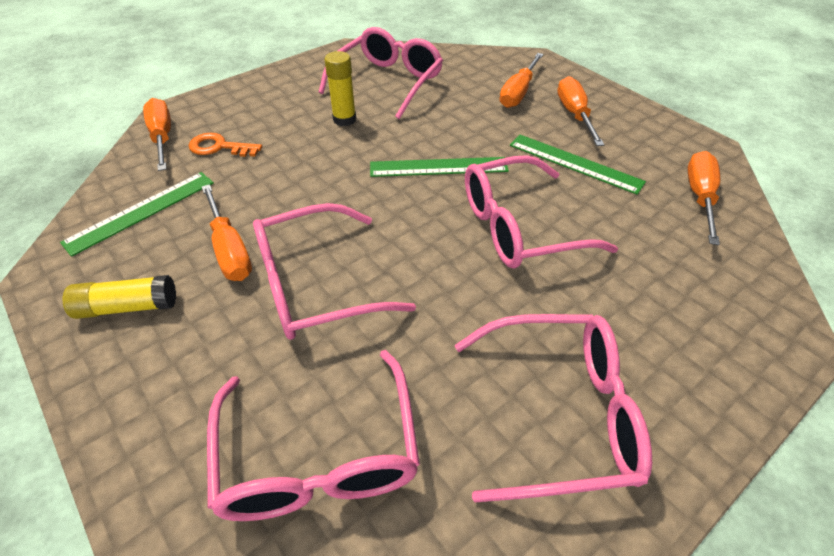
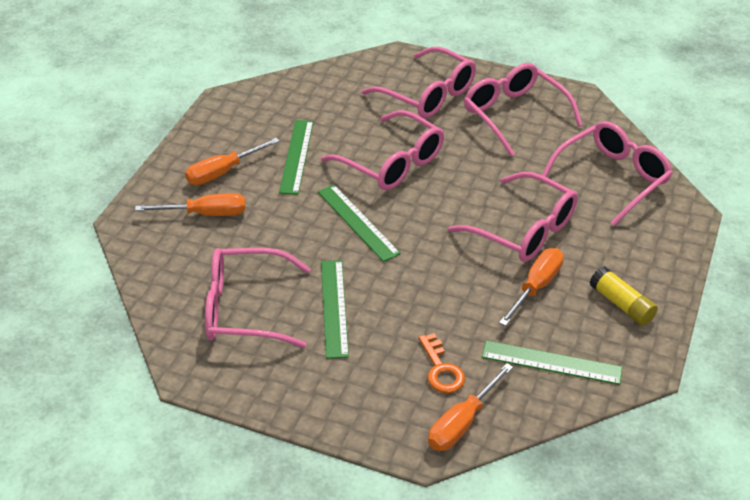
camera: 120 degrees left, 5 degrees down
yellow glue stick [324,51,356,126] -> green ruler [321,260,349,359]
orange screwdriver [687,151,720,245] -> none
none -> pink glasses [362,47,476,118]

